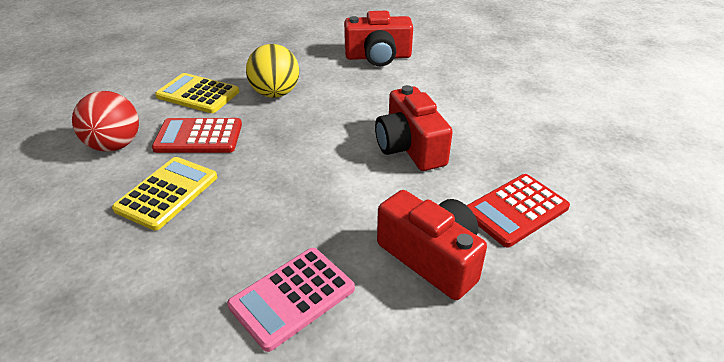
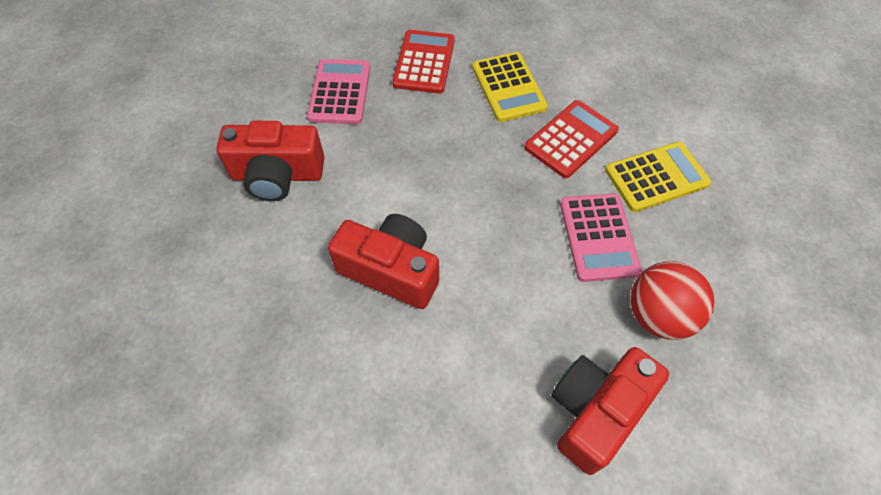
camera: 135 degrees right, 20 degrees up
red ball [72,91,139,152] -> red ball moved to [630,261,715,340]
yellow ball [246,44,299,98] -> pink calculator [560,193,642,282]
red calculator [467,174,570,247] -> red calculator moved to [392,30,455,94]

